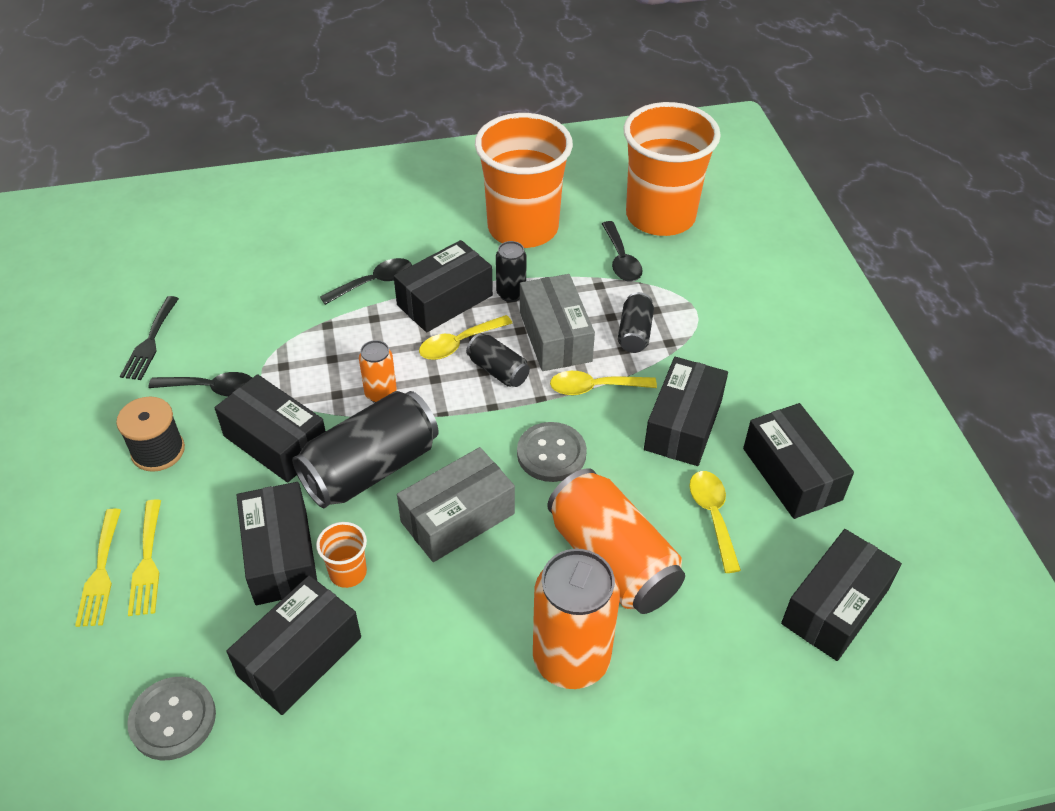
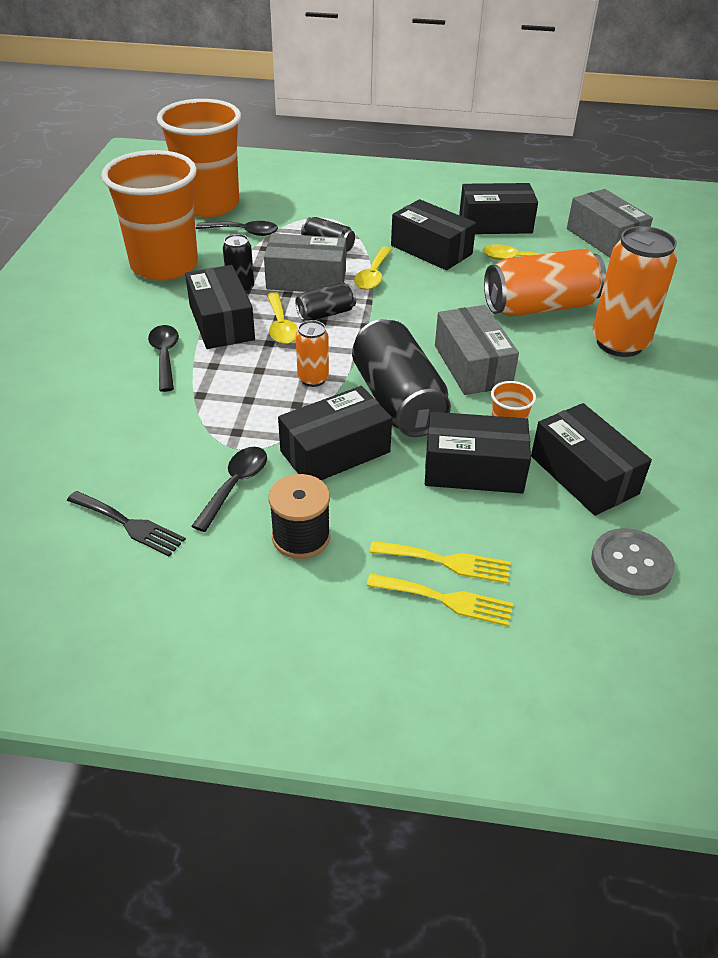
camera: 70 degrees left, 5 degrees down
grey button [517,422,587,482] -> none
black box [781,529,902,661] -> grey box [567,189,653,257]

